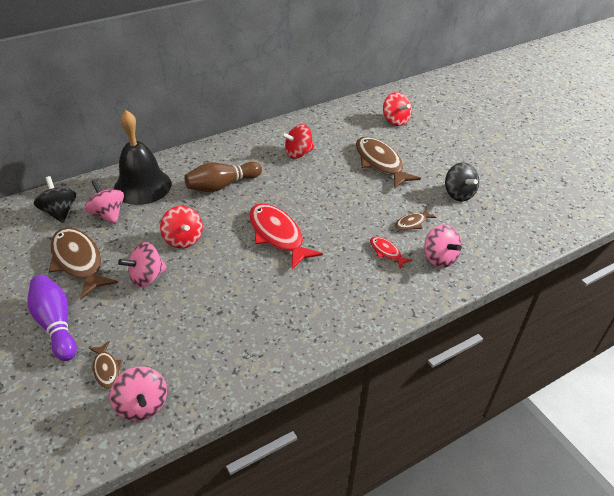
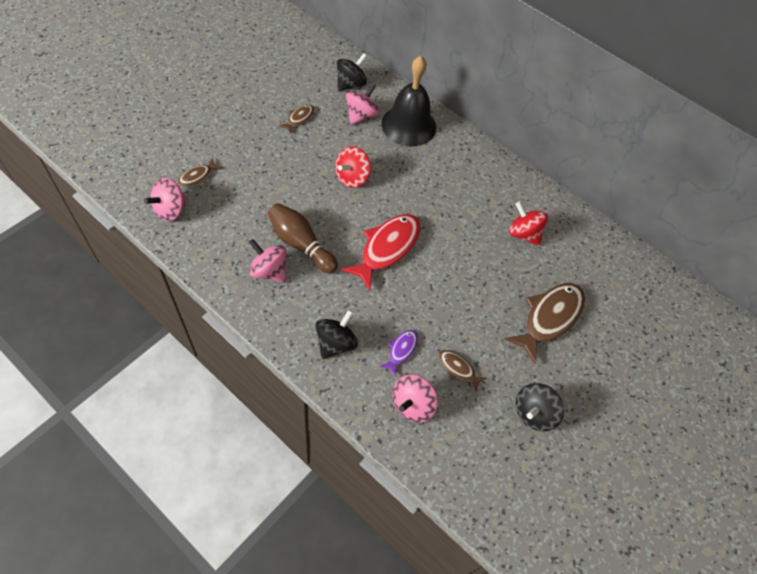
camera: 65 degrees right, 15 degrees up
purple bowling pin [27,275,77,361] -> none
brown fish [49,228,118,299] -> brown fish [279,104,314,133], size x0.49
pink spinning top [118,242,167,288] -> pink spinning top moved to [249,239,287,283]
brown bowling pin [184,162,262,192] -> brown bowling pin moved to [268,203,338,274]
red fish [370,237,412,268] -> purple fish [379,330,418,376]
red spinning top [383,92,412,126] -> none
none -> black spinning top [316,310,358,359]

